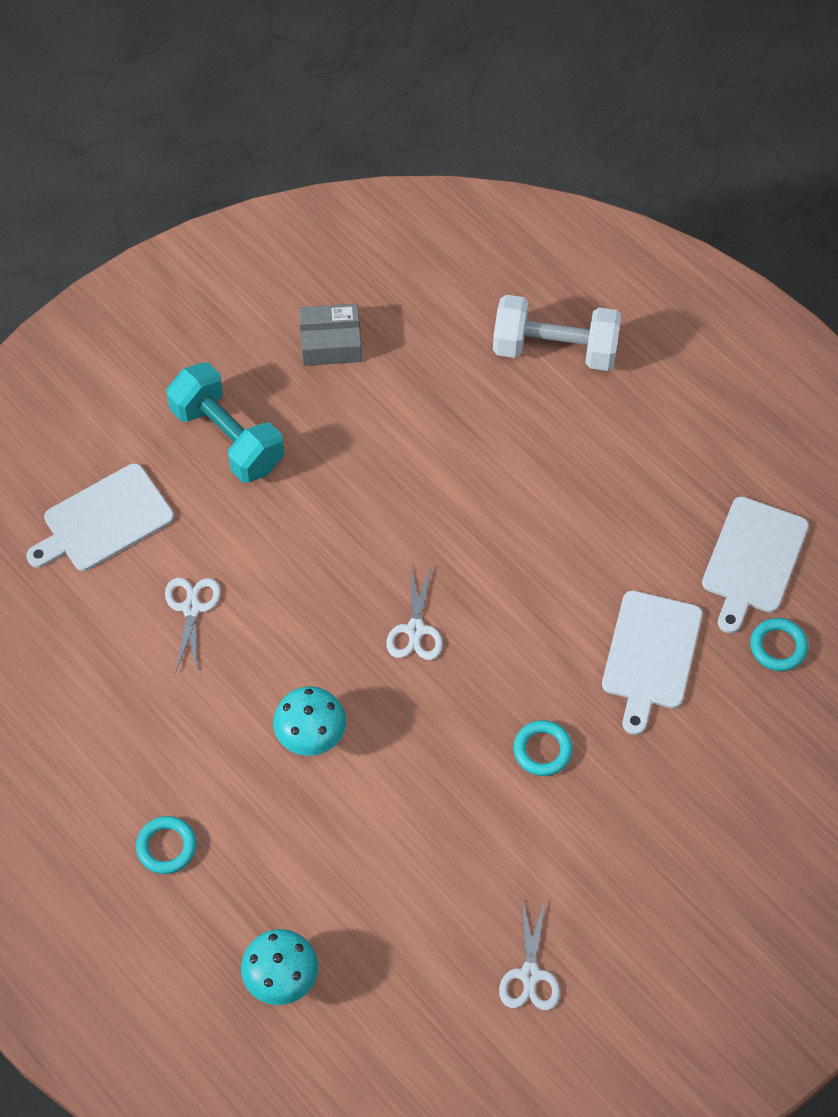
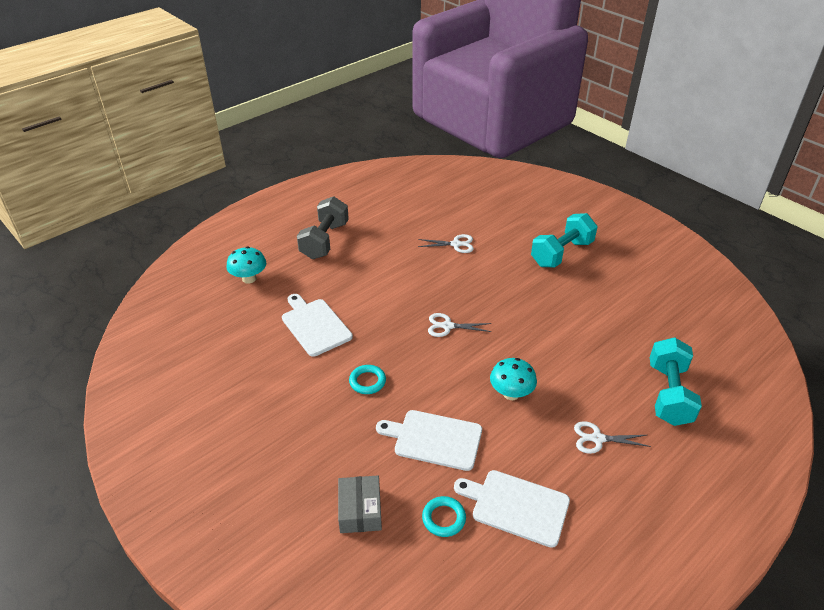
camera: 90 degrees right, 20 degrees down
white cutting board [26,463,174,571] -> white cutting board moved to [282,294,353,357]
turquoise ring [136,816,196,874] -> grey dumbbell [297,196,349,259]
turquoise mushroom [273,686,346,756] -> turquoise mushroom moved to [490,358,537,400]
grey box [299,304,362,366] -> grey box moved to [338,476,382,533]
white dumbbell [493,295,621,371] -> turquoise dumbbell [650,337,702,426]
white scissors [499,899,560,1010] -> white scissors moved to [574,421,651,454]

